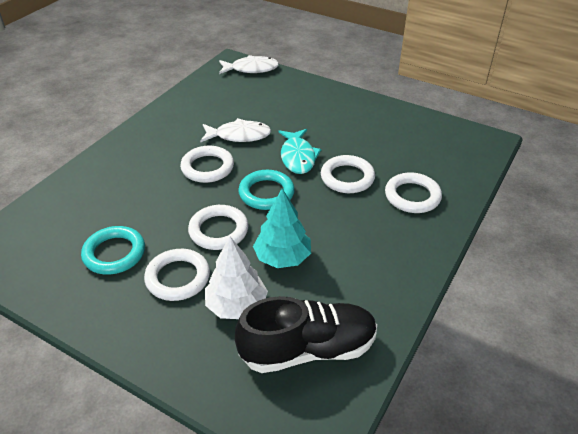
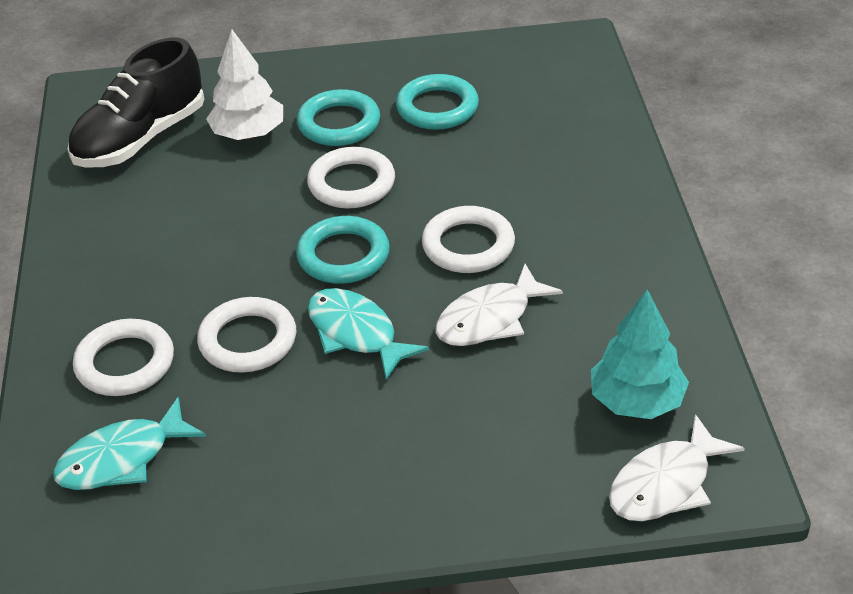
camera: 145 degrees right, 0 degrees up
white ring [144,249,210,301] -> turquoise ring [297,89,380,146]
turquoise tree [253,189,311,268] -> turquoise tree moved to [591,289,689,419]
none -> turquoise fish [53,397,206,490]

